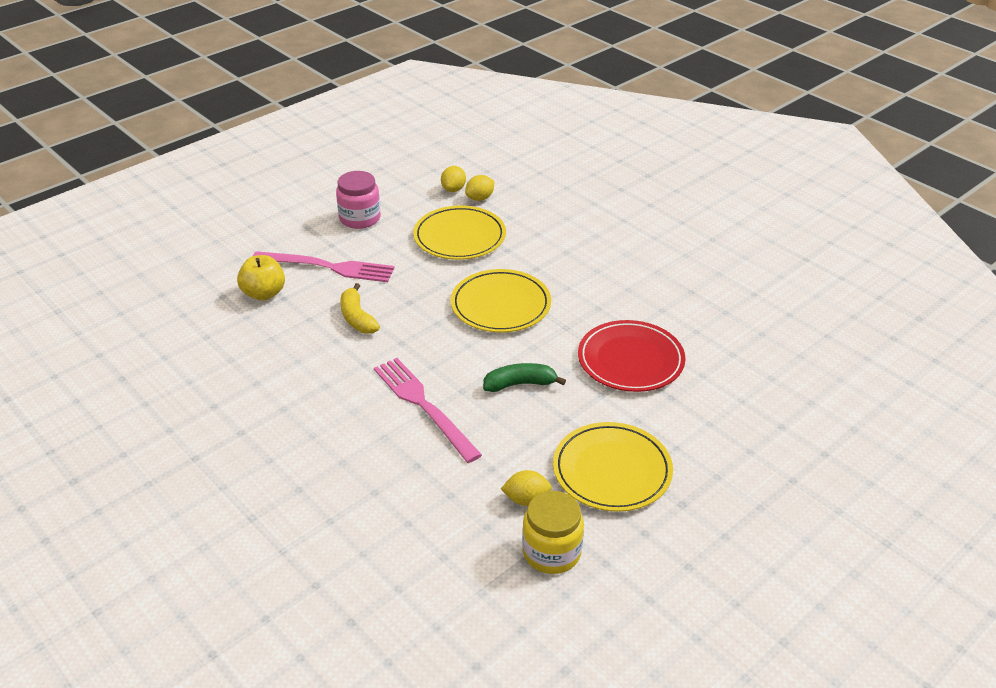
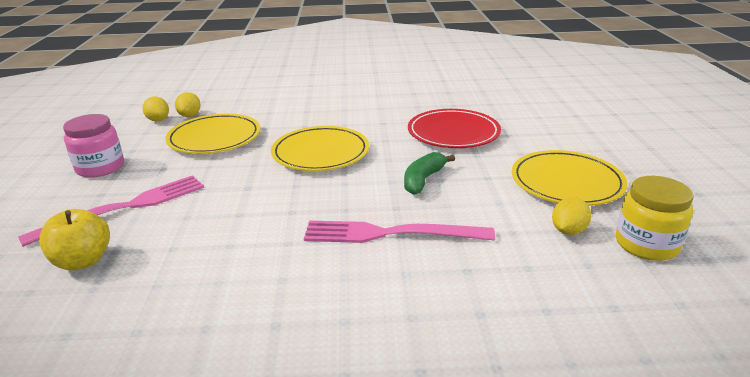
camera: 50 degrees left, 10 degrees down
yellow banana [341,283,380,333] -> none

